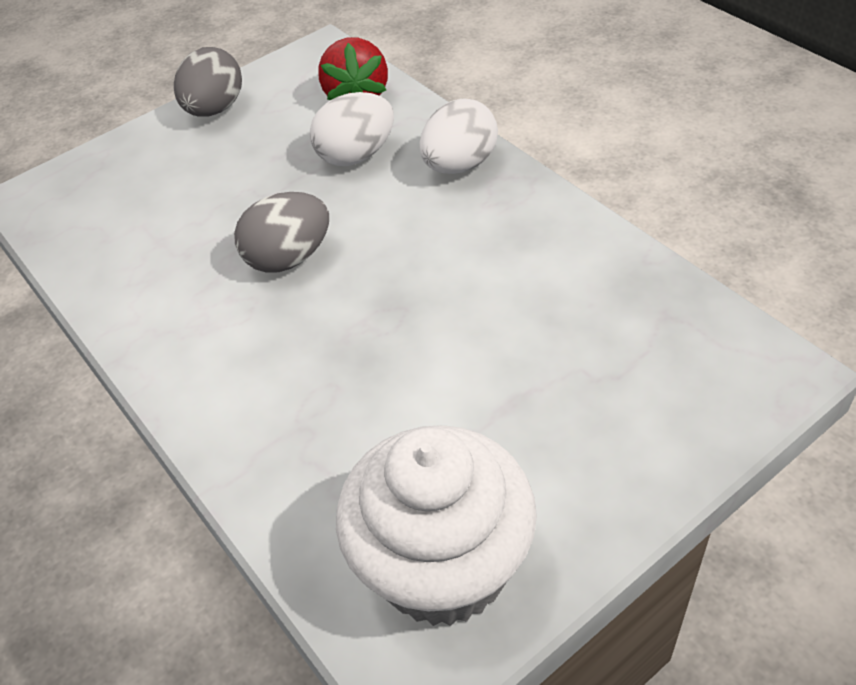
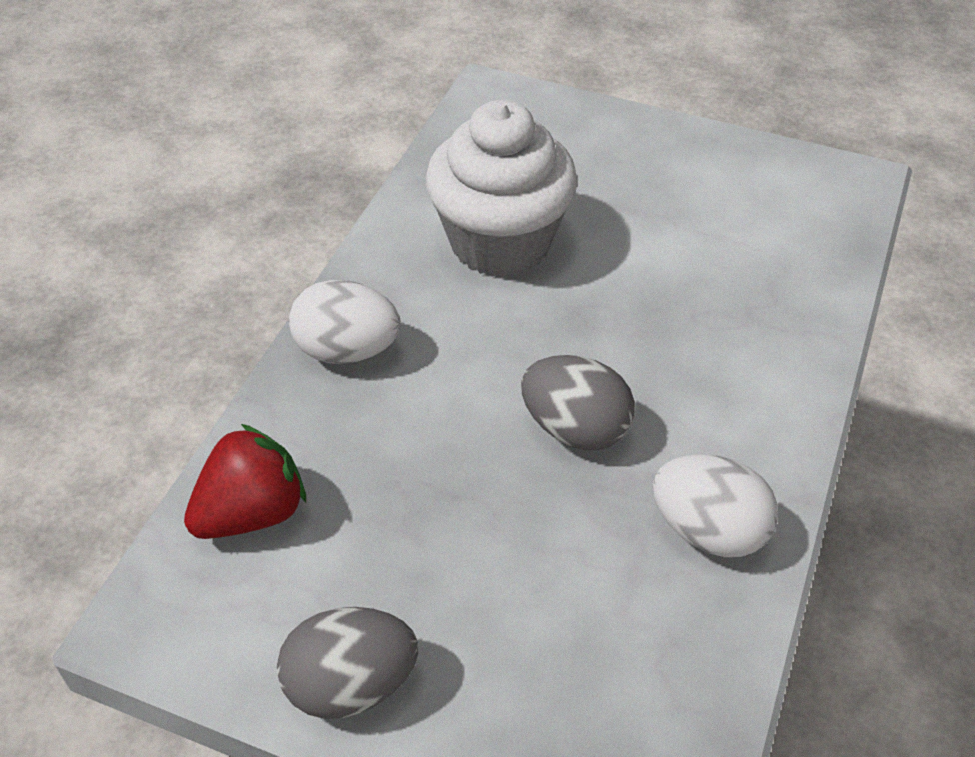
camera: 125 degrees left, 0 degrees up
white egg [310,92,394,166] -> white egg moved to [652,454,778,557]
white cupcake [336,425,537,626] -> white cupcake moved to [425,100,578,277]

